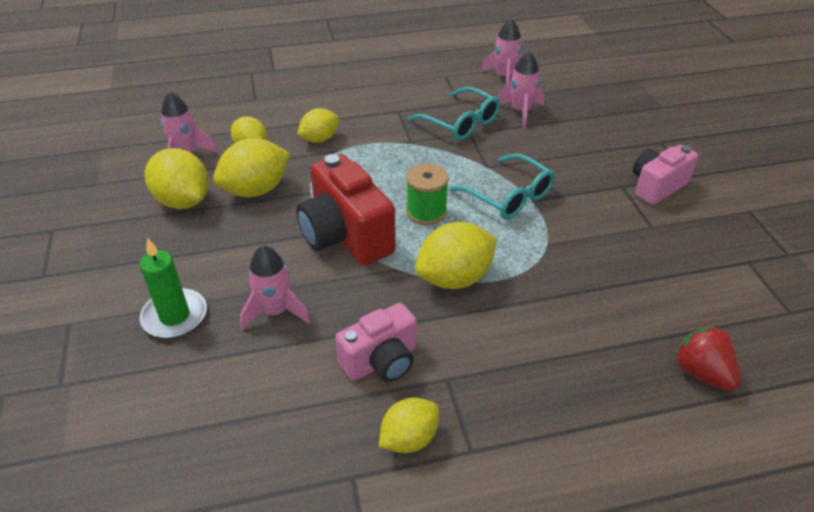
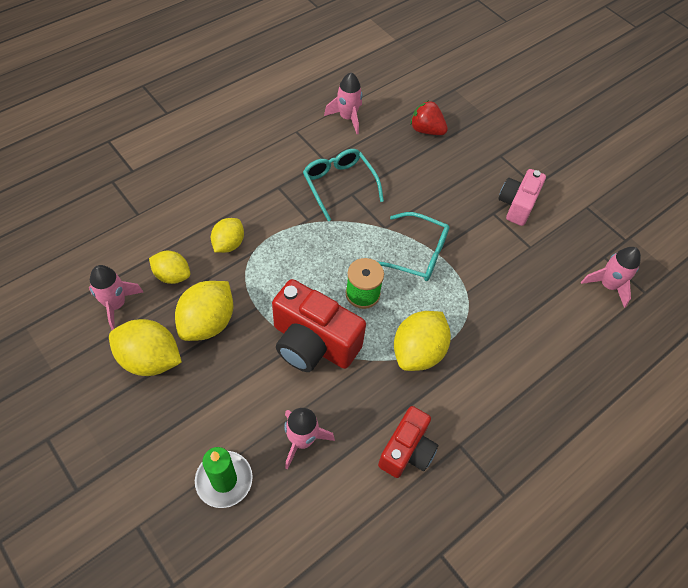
camera: 30 degrees left, 15 degrees up
pink camera [335,303,417,382] -> red camera [378,406,438,478]
yellow lemon [379,398,439,453] -> none
turquoise glasses [408,87,500,141] -> turquoise glasses turned 135 degrees counterclockwise [303,149,384,222]
pink rocket [497,51,544,128] -> pink rocket moved to [581,247,641,308]
red strawberry [674,326,741,391] -> red strawberry moved to [410,100,448,135]

